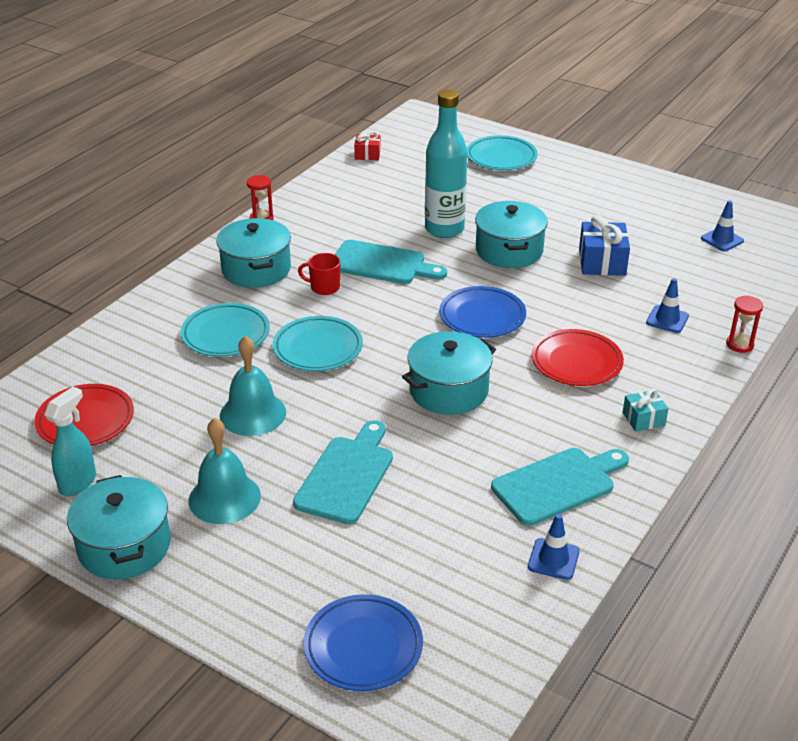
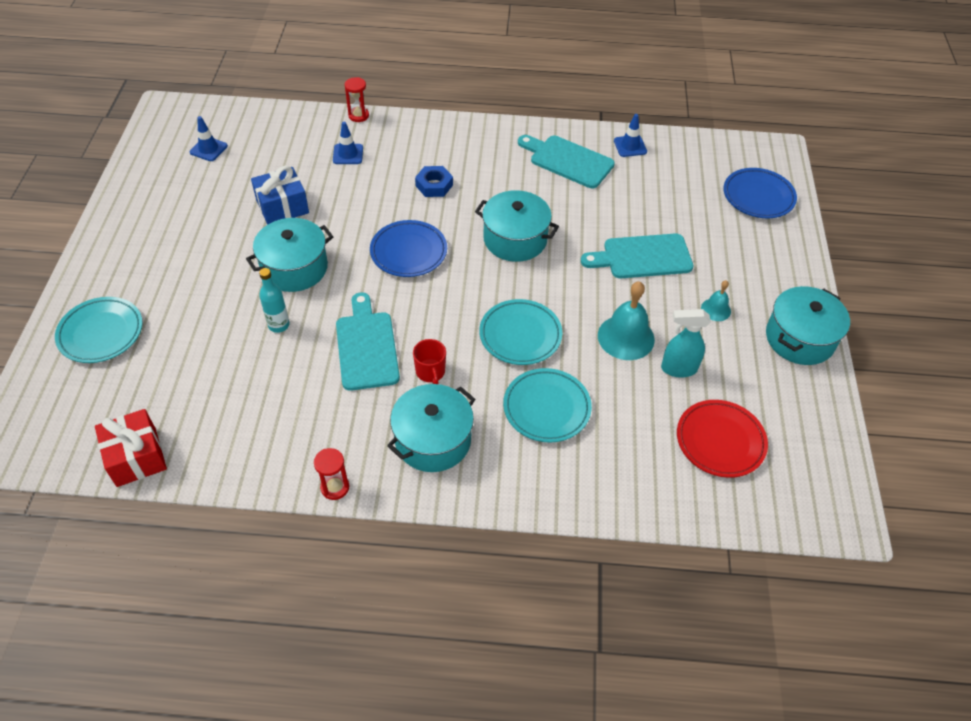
camera: 120 degrees left, 15 degrees up
turquoise spray bottle [44,386,96,496] -> turquoise spray bottle moved to [661,309,711,378]
turquoise bell [189,418,261,524] -> turquoise bell [701,280,731,321], size x0.54
red gift [354,131,381,160] -> red gift [95,409,167,487], size x1.69
turquoise bottle [425,90,467,238] -> turquoise bottle [259,268,289,333], size x0.51
red plate [532,329,624,386] -> blue nut [415,166,453,197]
turquoise gift [622,388,669,432] -> none

